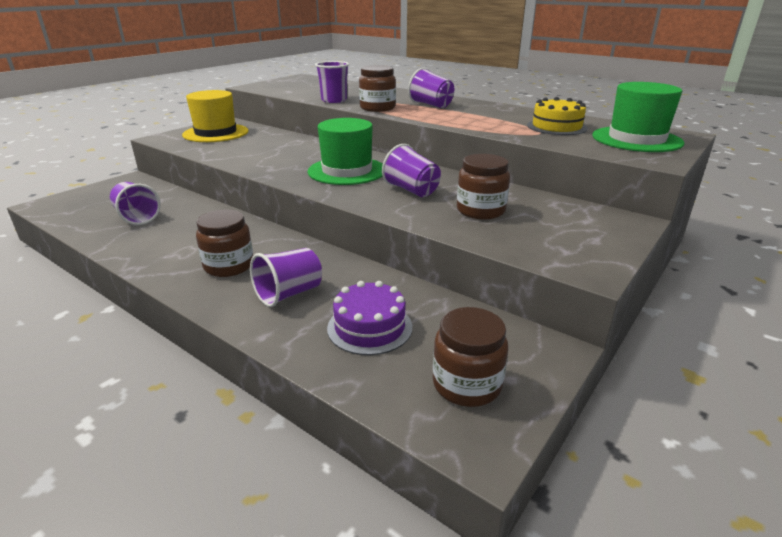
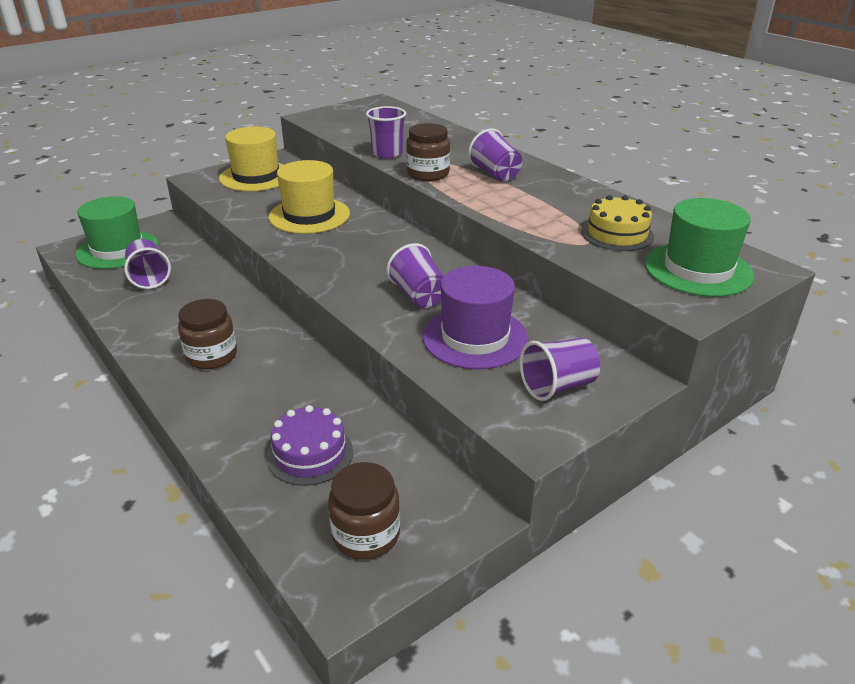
camera: 15 degrees right, 5 degrees up
purple cup [250,248,322,307] -> purple cup moved to [520,338,600,401]
green hat [307,118,383,185] -> green hat moved to [76,196,158,269]
brown jar [457,154,510,220] -> purple hat [422,266,529,369]
none -> yellow hat [269,160,350,234]

